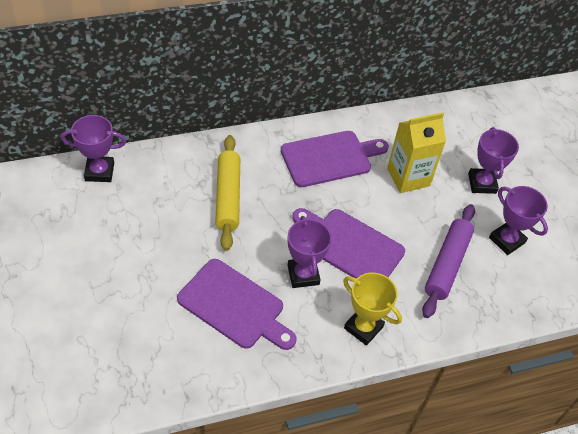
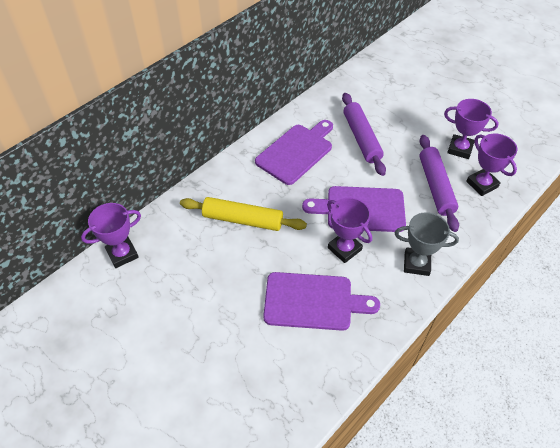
camera: 25 degrees left, 0 degrees up
yellow rolling pin [215,135,240,251] -> yellow rolling pin turned 45 degrees counterclockwise [180,197,307,231]
yellow trophy [343,272,402,346] -> grey trophy [394,212,459,276]
yellow carton [387,112,446,193] -> purple rolling pin [342,93,386,176]
purple trophy [468,127,519,194] -> purple trophy moved to [466,134,517,196]

